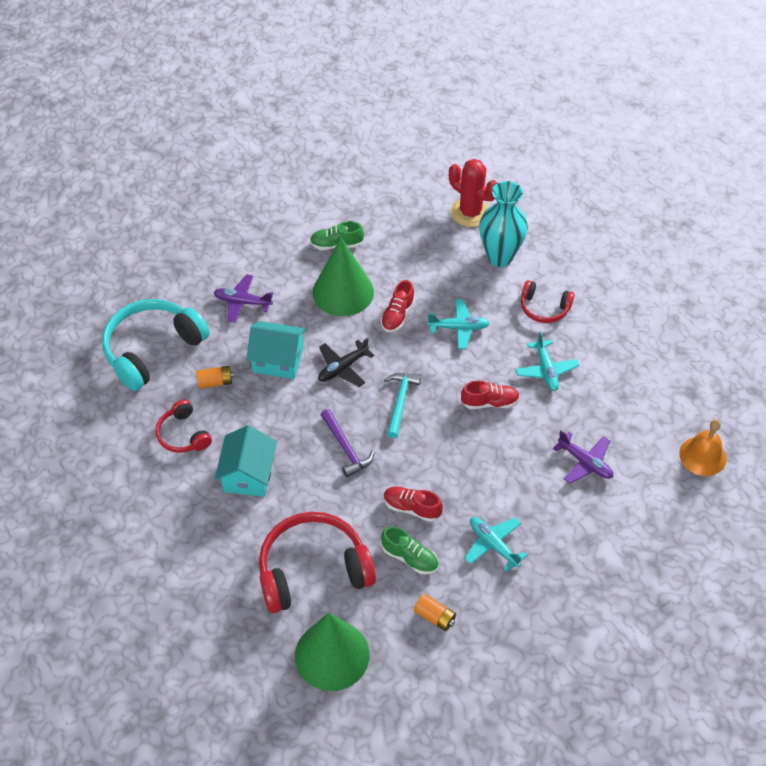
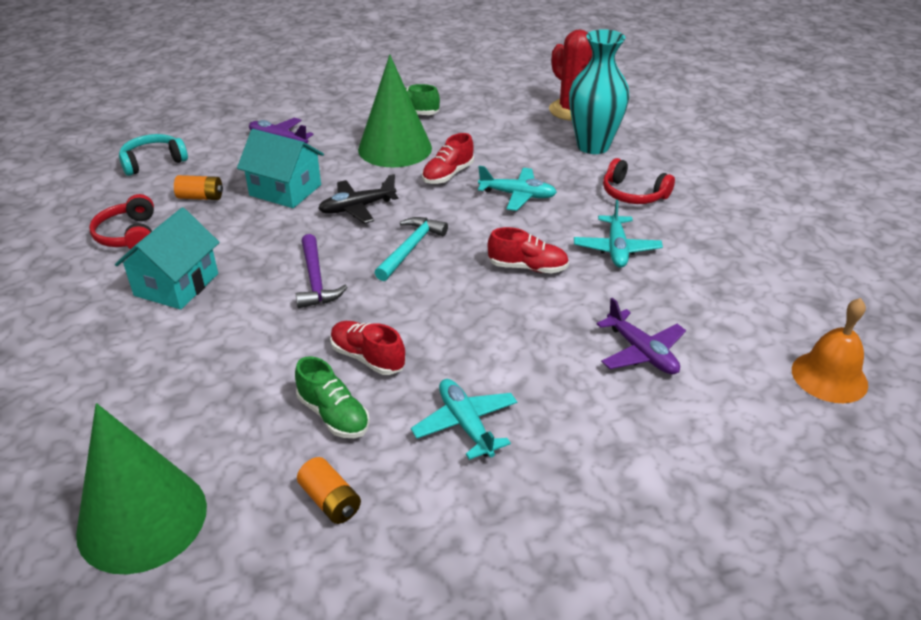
camera: 15 degrees right, 15 degrees down
turquoise headphones [102,299,210,391] -> turquoise headphones [119,134,188,176], size x0.53
red headphones [259,512,376,613] -> none

